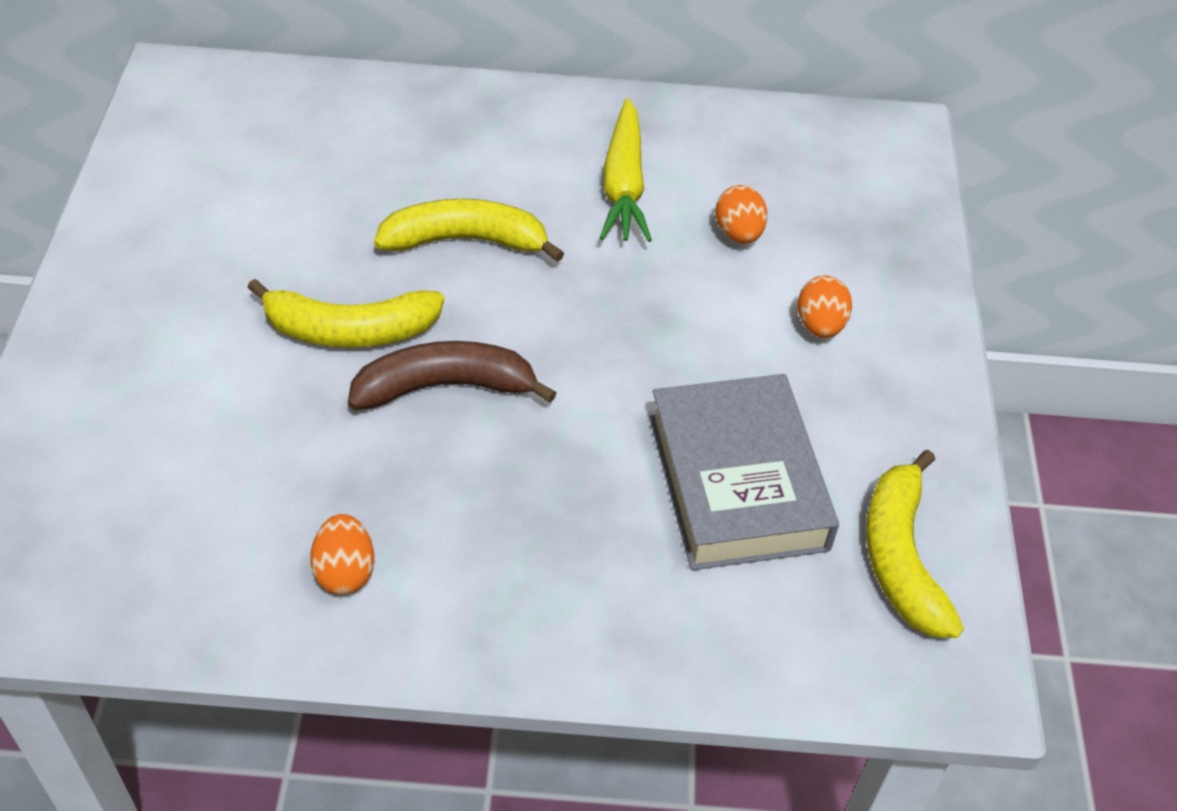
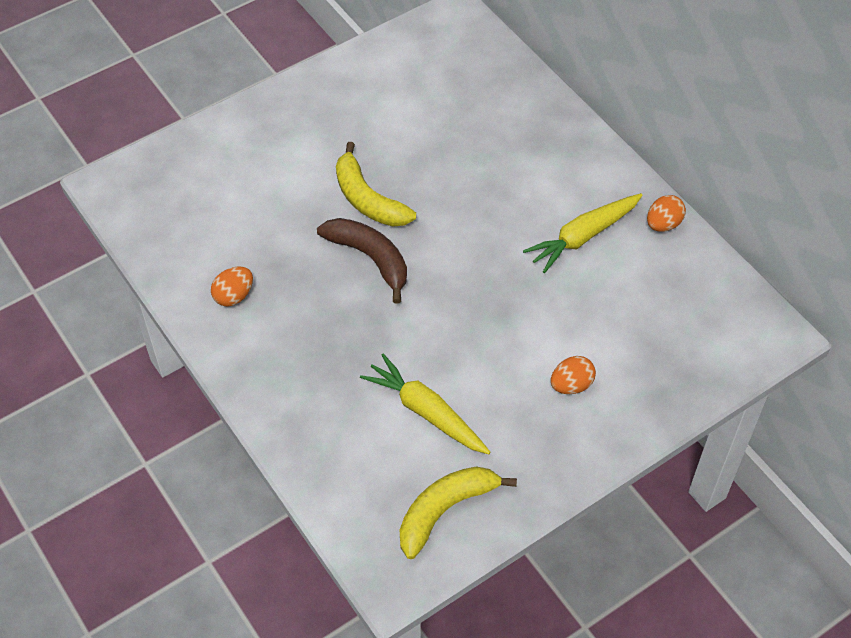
camera: 55 degrees right, 5 degrees up
yellow banana [374,199,564,262] -> none
grey book [649,374,839,570] -> yellow carrot [360,354,490,454]
orange egg [715,185,768,244] -> orange egg moved to [647,195,686,232]

